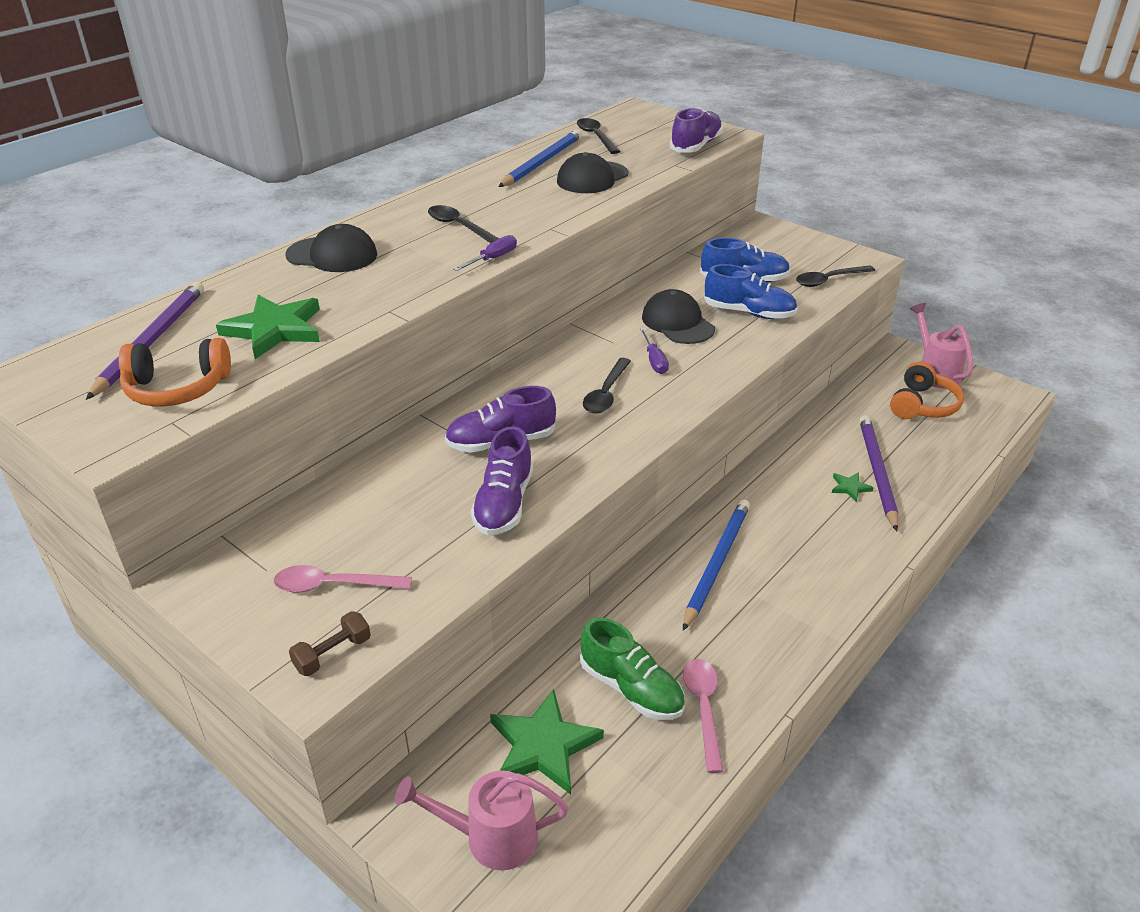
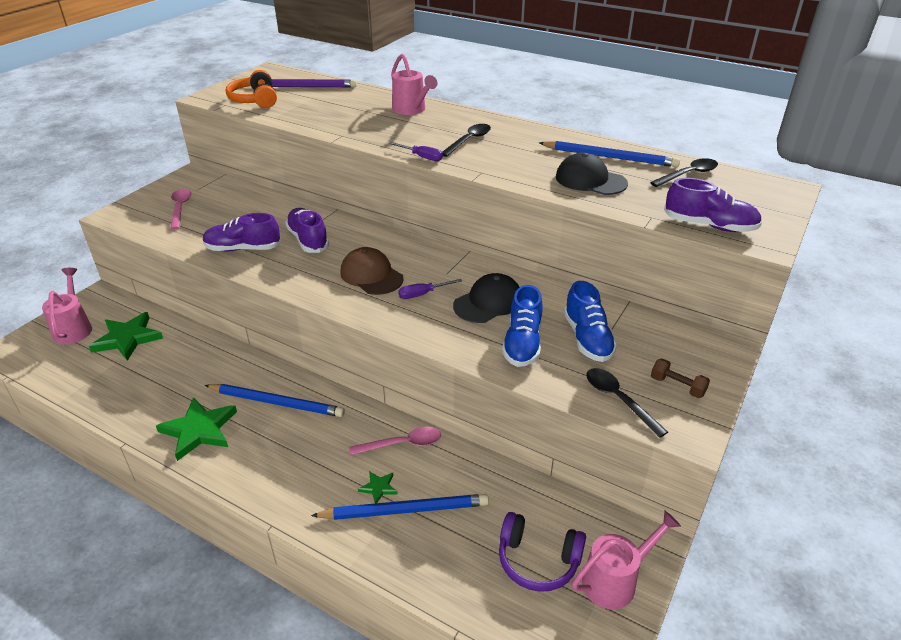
camera: 80 degrees right, 0 degrees up
green star [216,295,320,359] -> green star moved to [156,397,237,461]
black cap [286,224,377,272] -> pink watering can [391,54,438,115]
brown dumbbell [289,611,371,676] -> brown dumbbell moved to [651,358,710,398]
green shoe [580,618,685,720] -> none
black spoon [583,358,631,414] -> brown cap [340,247,404,295]
pink spoon [683,659,723,773] -> pink spoon moved to [349,427,441,455]
purple pencil [859,415,898,531] -> blue pencil [311,494,489,520]
orange headphones [890,361,964,419] -> purple headphones [499,512,586,592]

